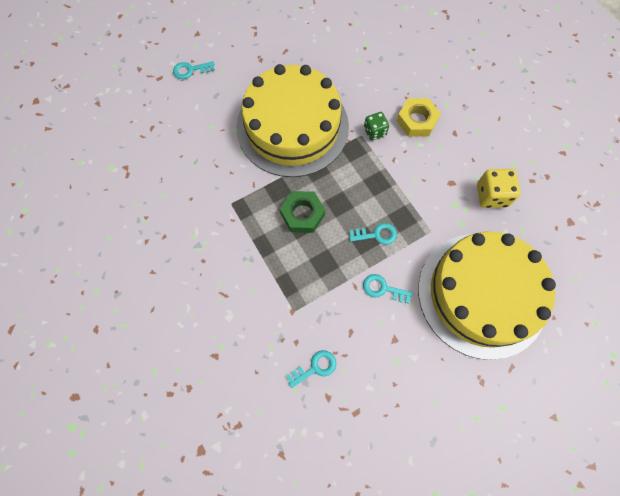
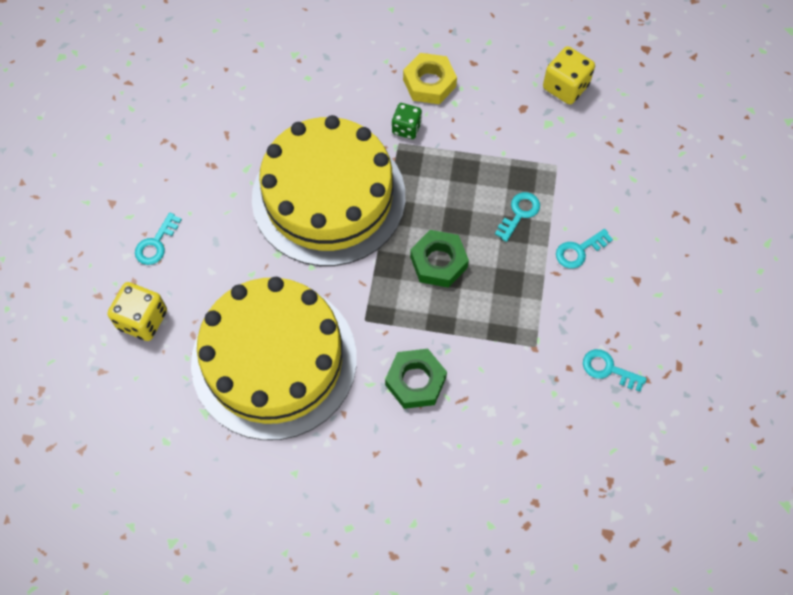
camera: 50 degrees left, 5 degrees down
turquoise key [286,350,336,388] -> turquoise key turned 75 degrees counterclockwise [583,349,647,392]
yellow cake [418,232,556,360] -> yellow cake moved to [191,277,357,440]
none -> yellow dice [107,282,167,341]
none -> green nut [385,349,447,409]

